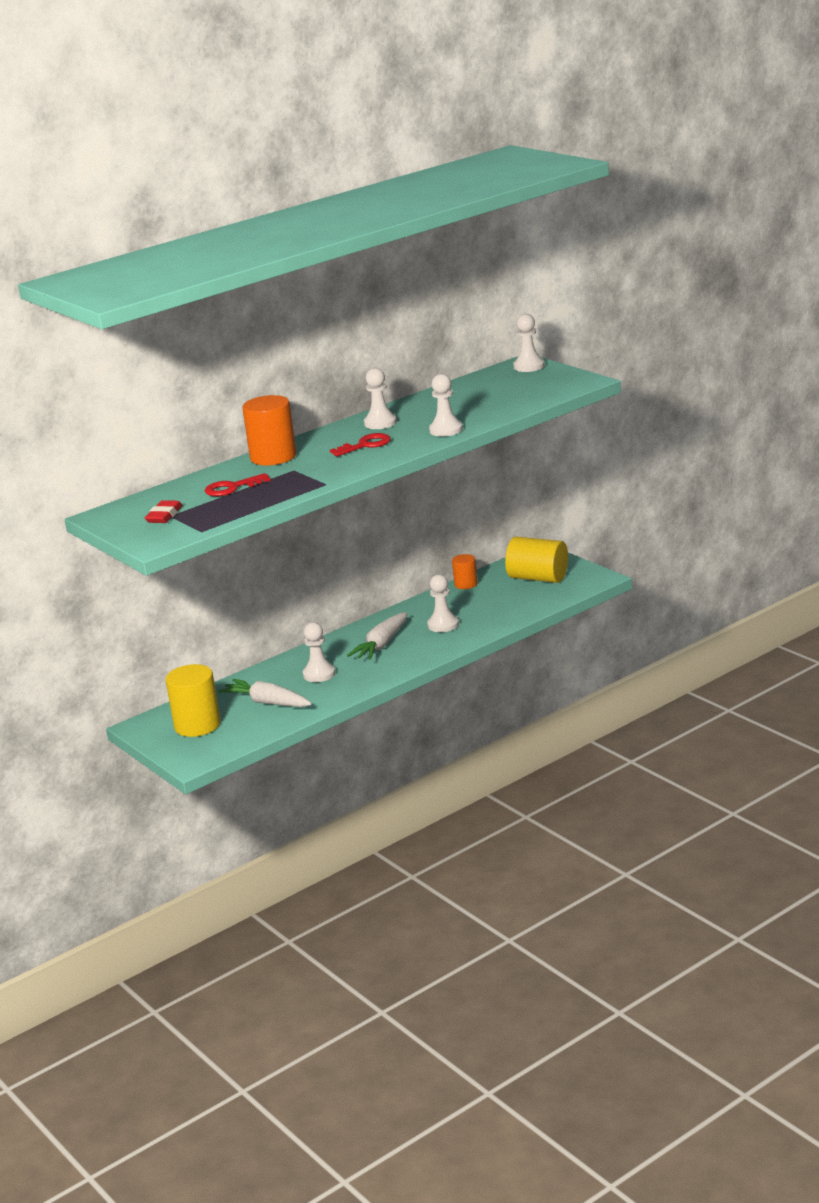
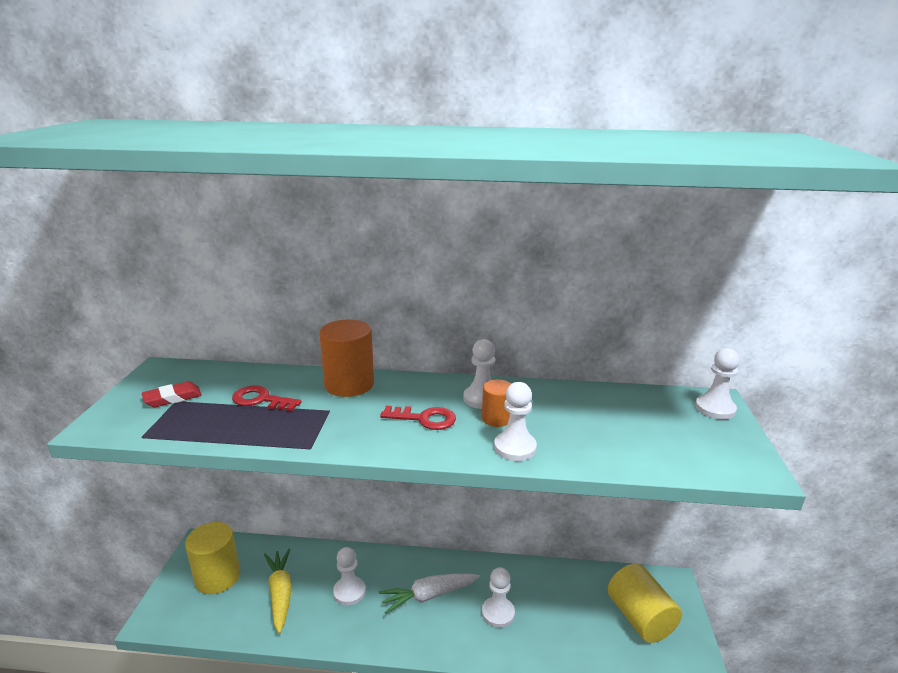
camera: 40 degrees right, 0 degrees up
white carrot [218,679,312,707] -> yellow carrot [264,549,292,633]
orange cylinder [452,554,478,589] -> orange cylinder moved to [482,379,511,427]

